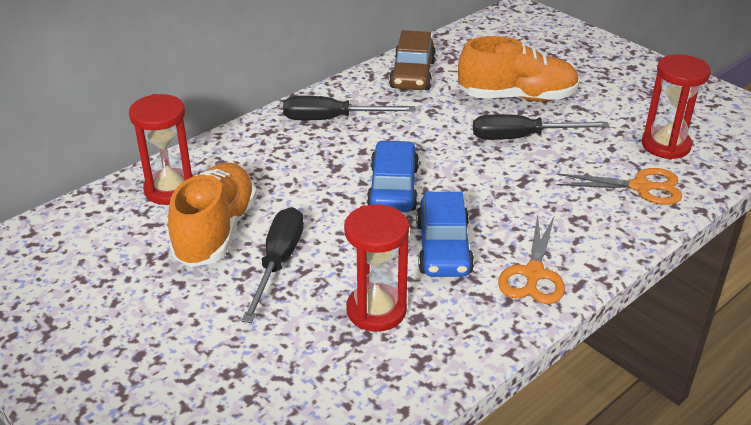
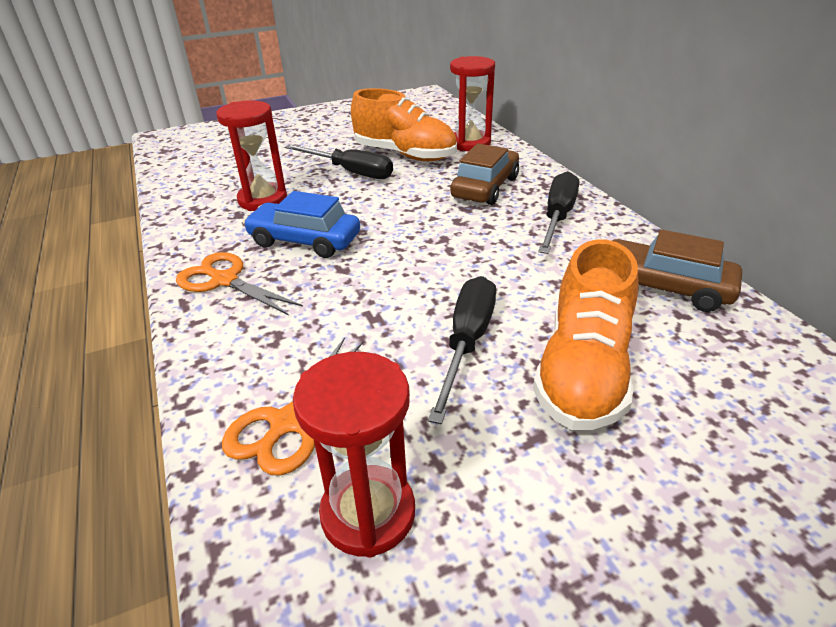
camera: 110 degrees right, 0 degrees up
blue car [367,140,419,213] -> none
none -> brown car [451,144,519,205]

